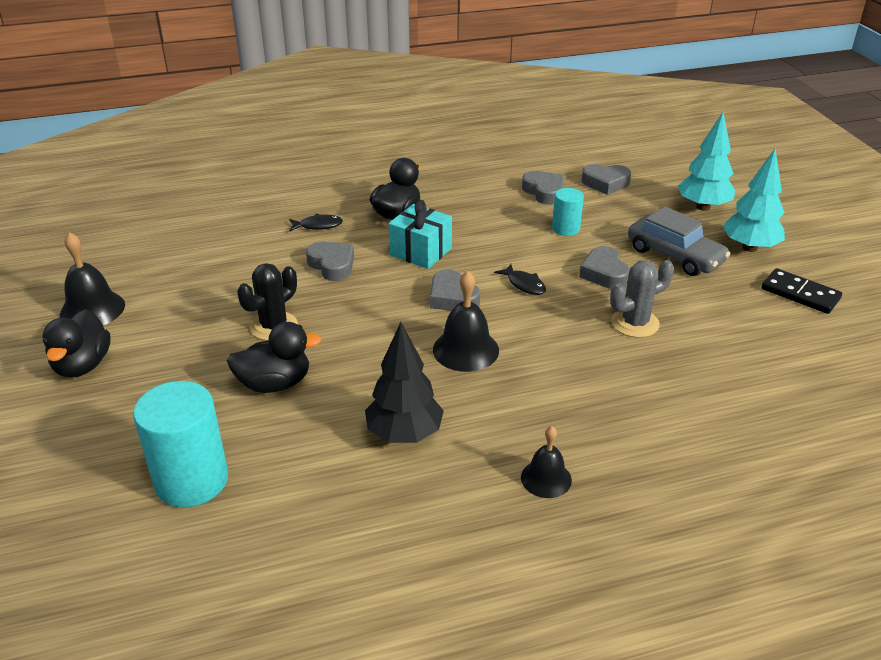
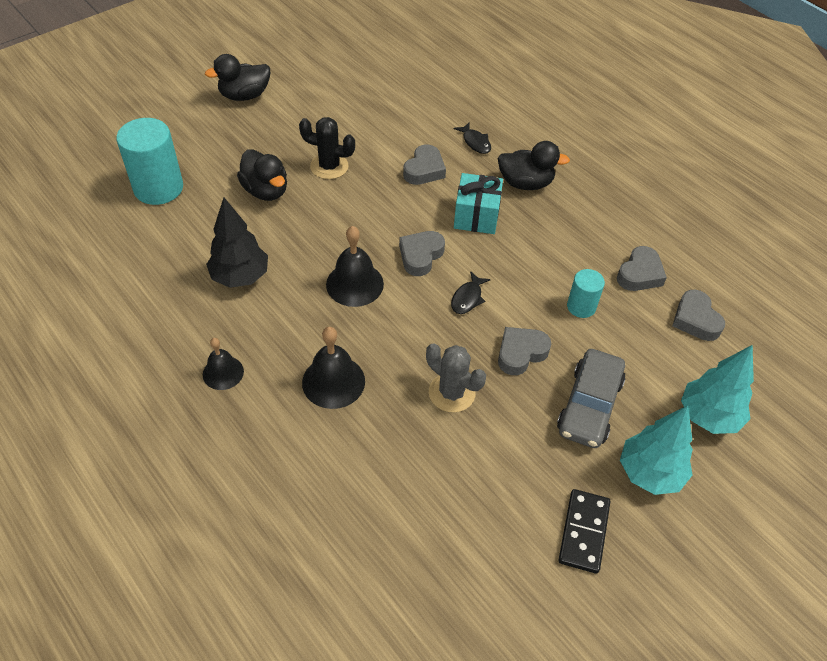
camera: 65 degrees right, 15 degrees up
black bell [60,232,125,325] -> black bell moved to [302,327,365,409]

